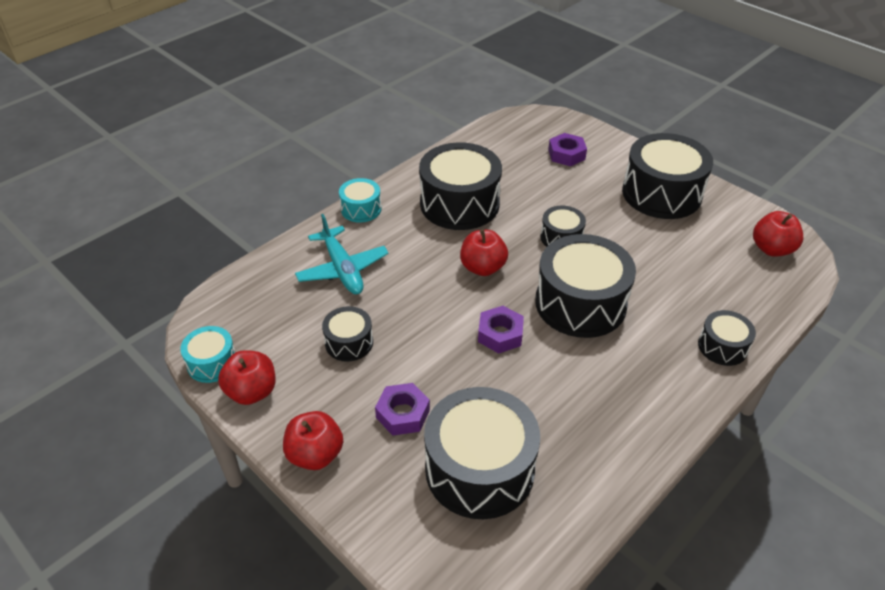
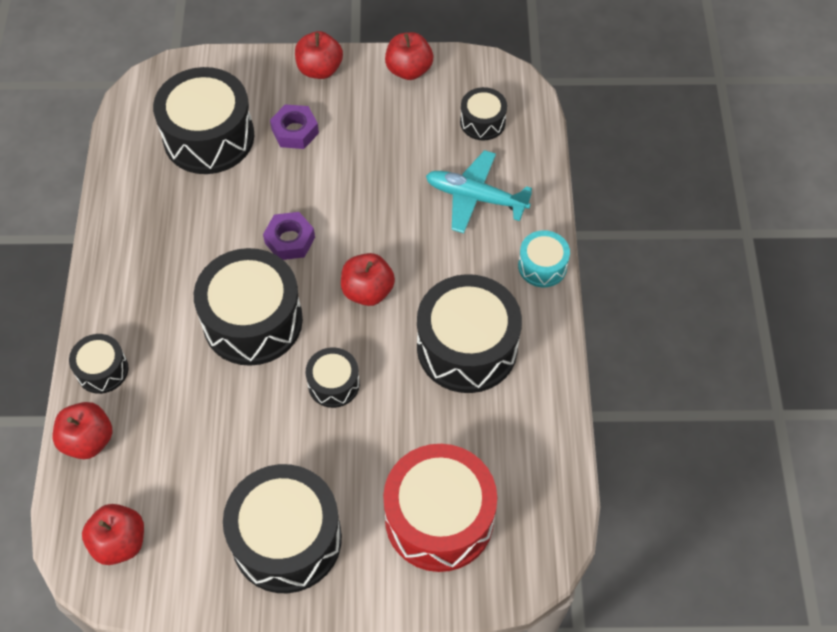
camera: 135 degrees right, 15 degrees up
turquoise drum [180,326,236,383] -> none
black drum [322,306,373,362] -> black drum moved to [460,87,507,140]
purple nut [548,133,587,166] -> red drum [383,444,497,572]
none -> red apple [53,402,113,459]

